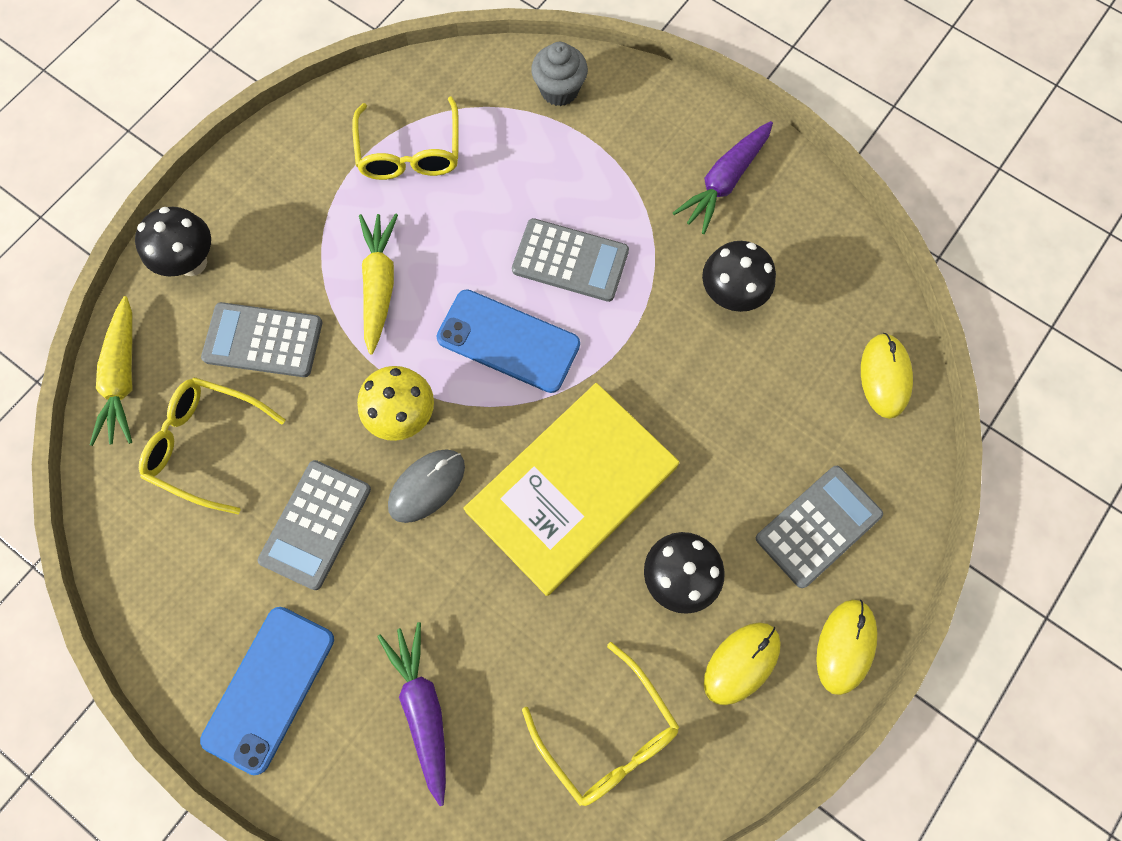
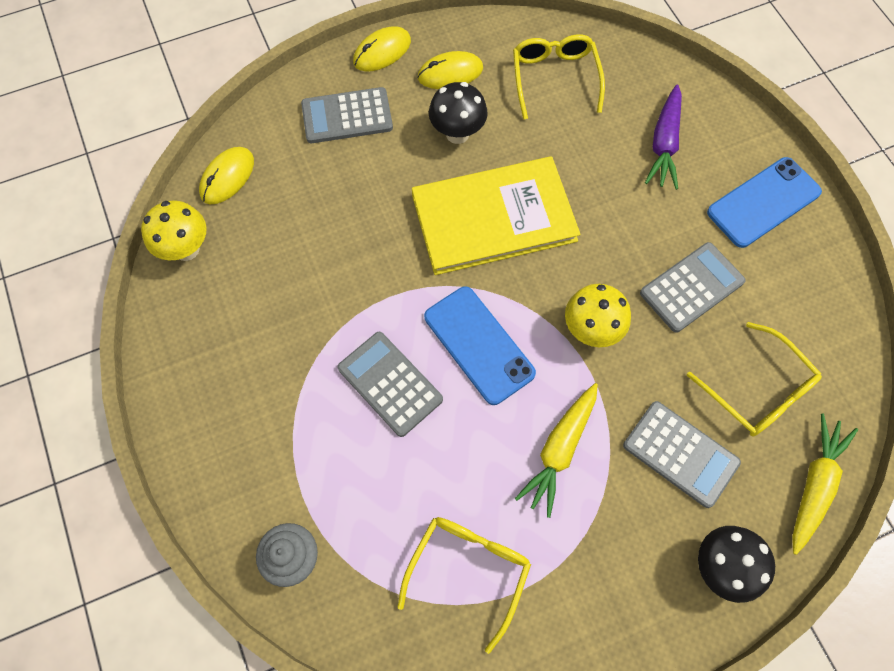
camera: 150 degrees left, 5 degrees down
grey mouse [388,449,465,523] -> none
purple carrot [673,121,773,234] -> none
black mushroom [702,241,776,312] -> none
none -> yellow mushroom [141,200,207,261]

